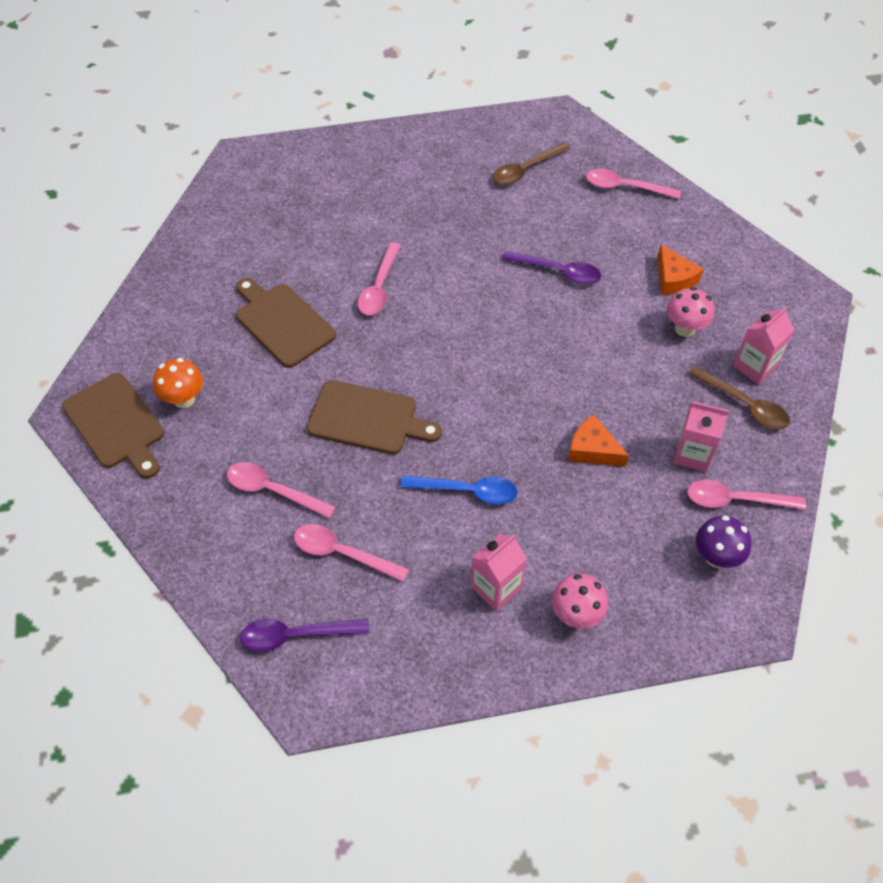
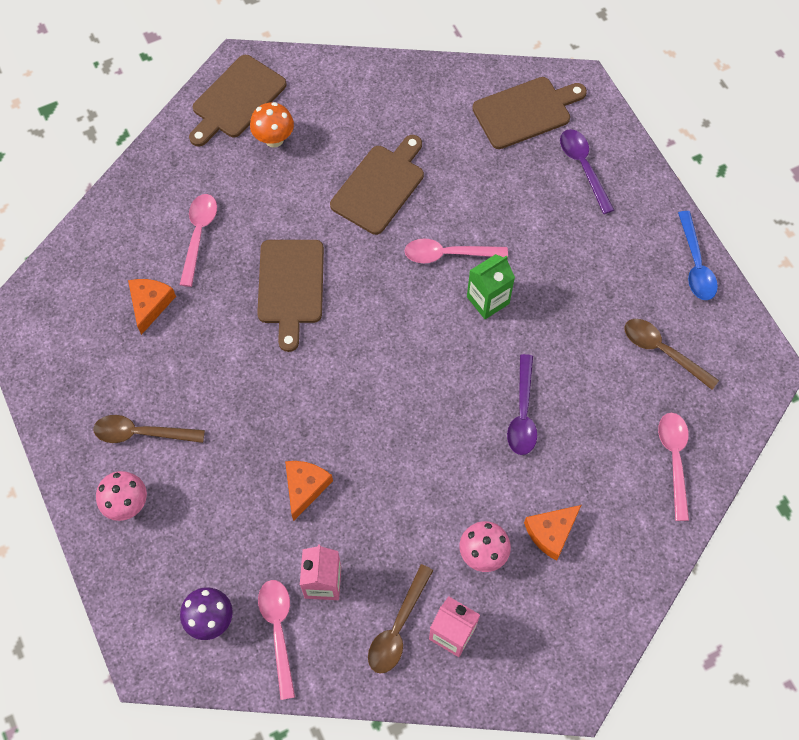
camera: 75 degrees right, 10 degrees up
purple spoon [240,619,369,652] -> purple spoon moved to [560,129,614,214]
pink spoon [294,524,409,582] -> orange cheese [128,279,176,335]
blue spoon [400,476,518,505] -> blue spoon moved to [678,211,718,300]
pink carton [471,534,527,611] -> brown spoon [93,415,205,443]
none -> green carton [467,254,515,319]
none -> brown cutting board [472,77,587,149]

